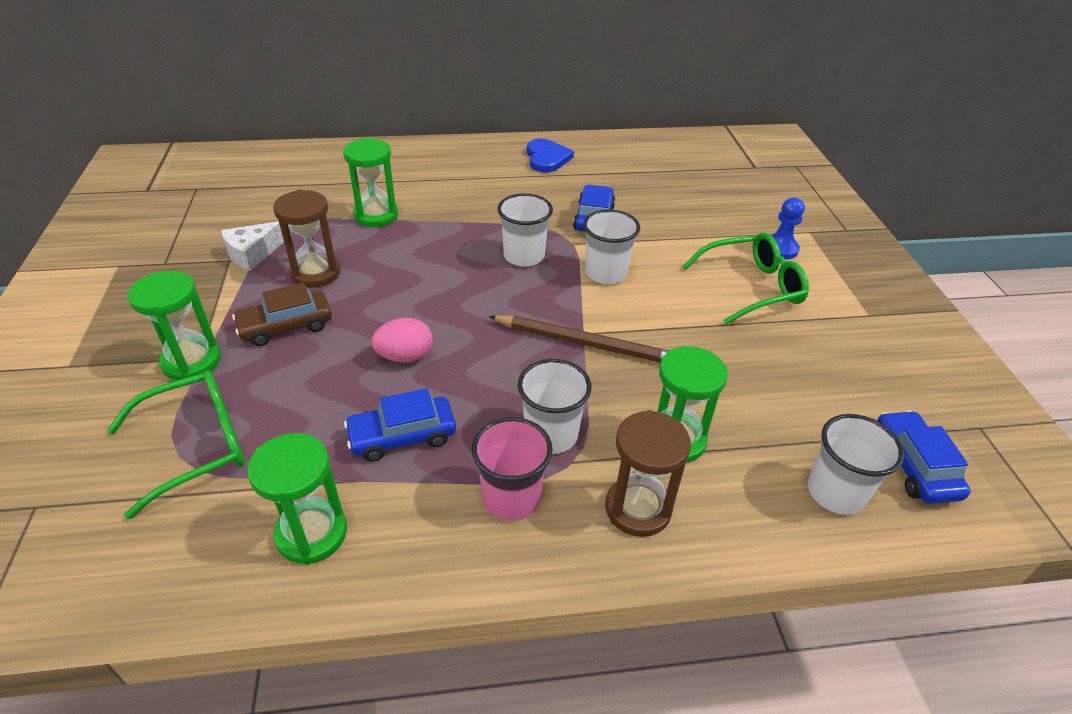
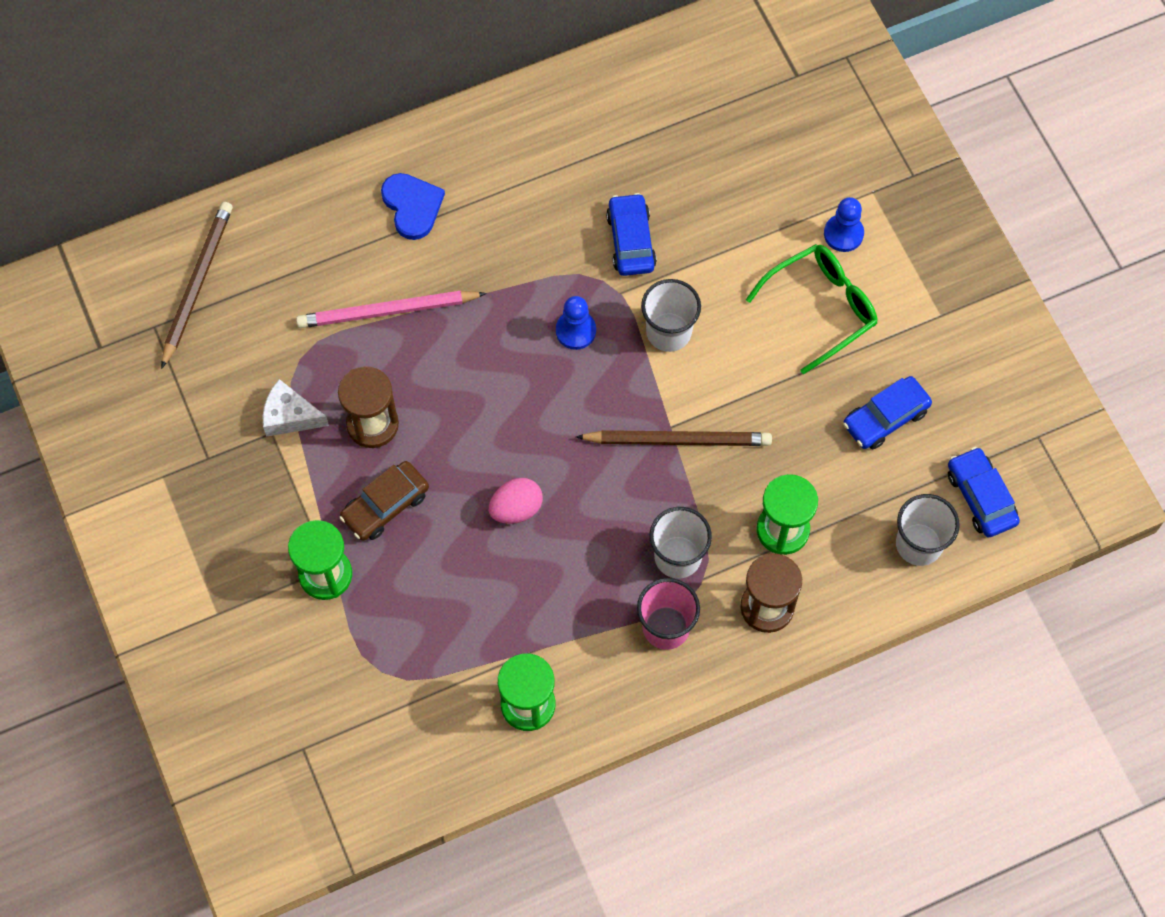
camera: 15 degrees left, 25 degrees up
green glasses [107,370,245,519] -> none
white cheese [221,221,284,271] -> white cheese turned 75 degrees clockwise [263,379,329,437]
green hourglass [343,138,398,227] -> pink pencil [296,291,487,328]
blue car [344,388,456,462] -> blue car moved to [843,376,932,449]
white cup [497,193,553,267] -> blue pawn [556,296,596,350]
blue heart [527,139,574,173] -> blue heart moved to [381,173,445,240]
none -> brown pencil [161,202,233,369]

